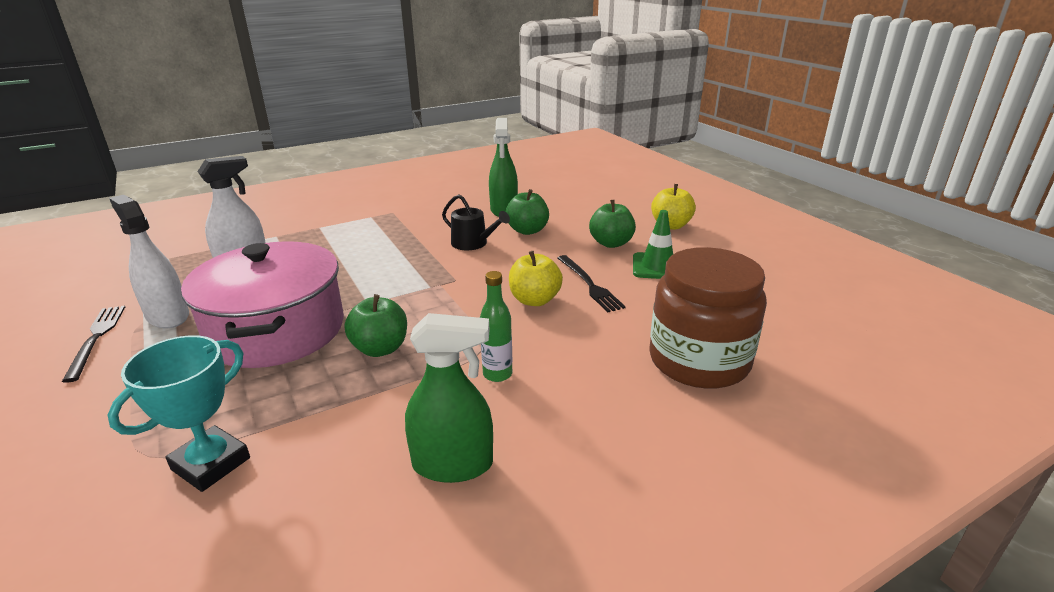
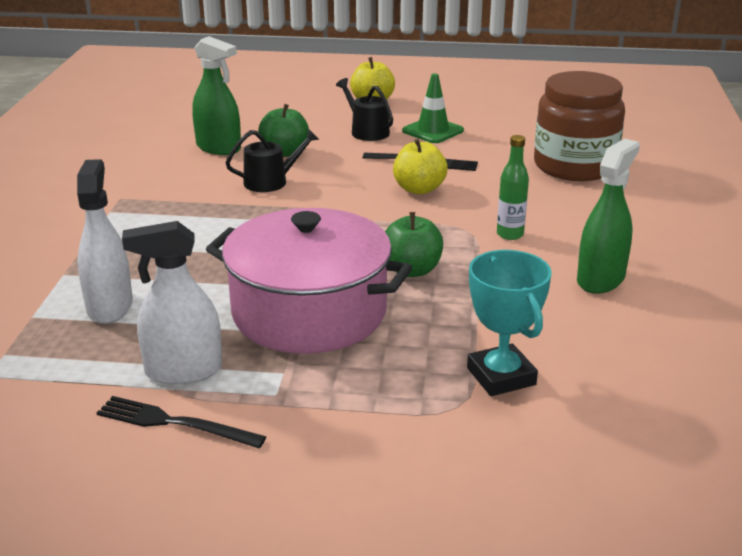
camera: 55 degrees left, 0 degrees up
green apple [589,200,636,248] -> black watering can [336,78,393,141]

